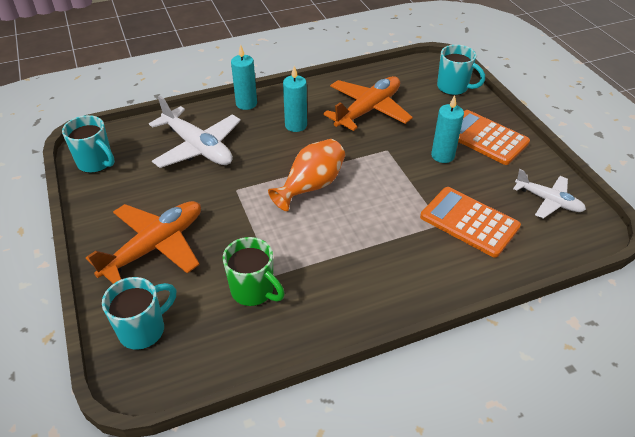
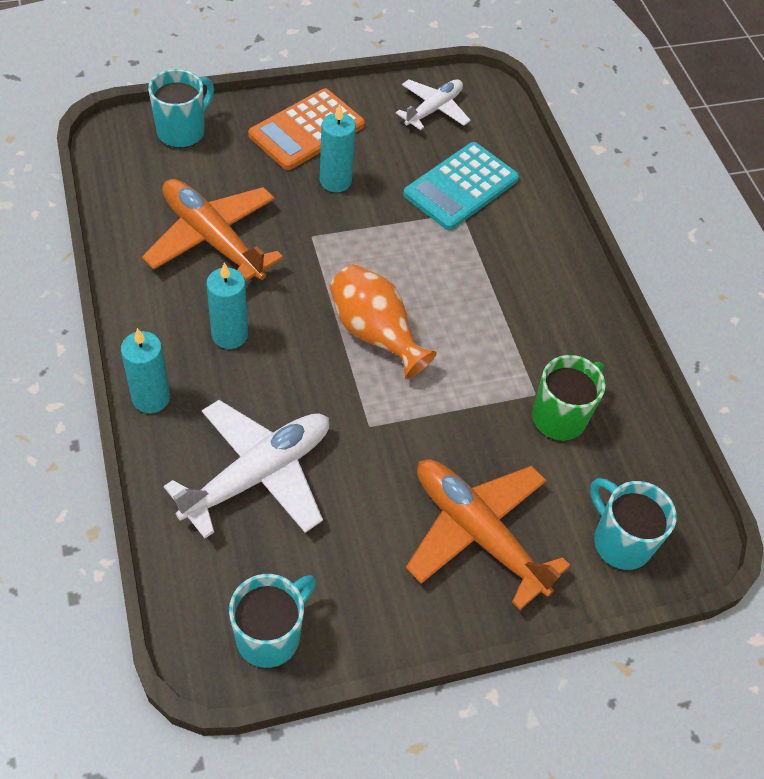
camera: 90 degrees left, 10 degrees up
orange calculator [420,187,521,258] -> turquoise calculator [403,142,519,230]

